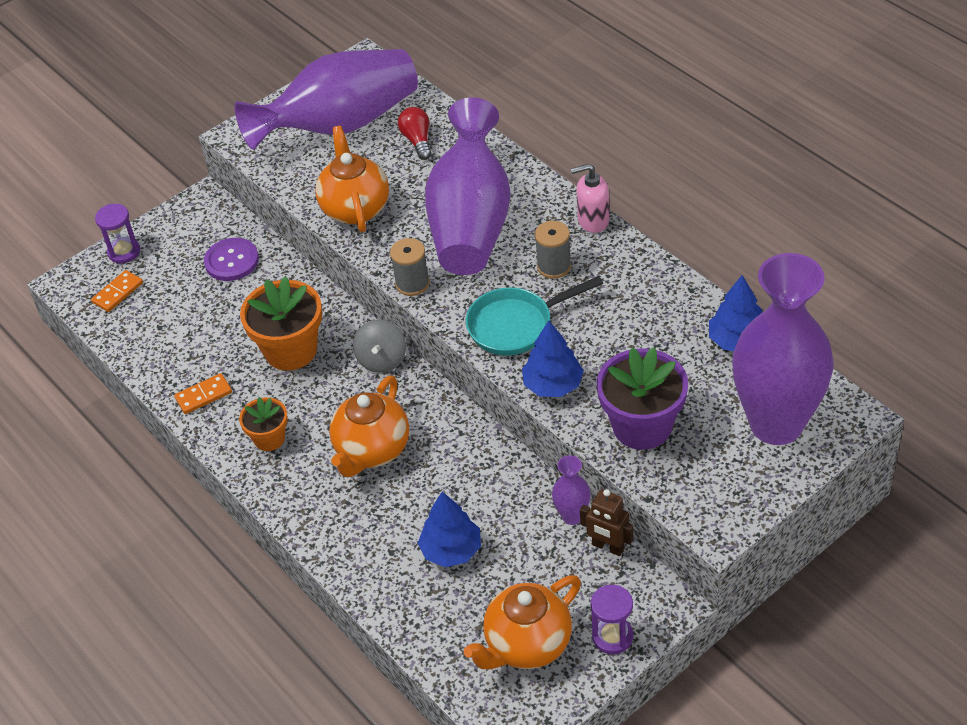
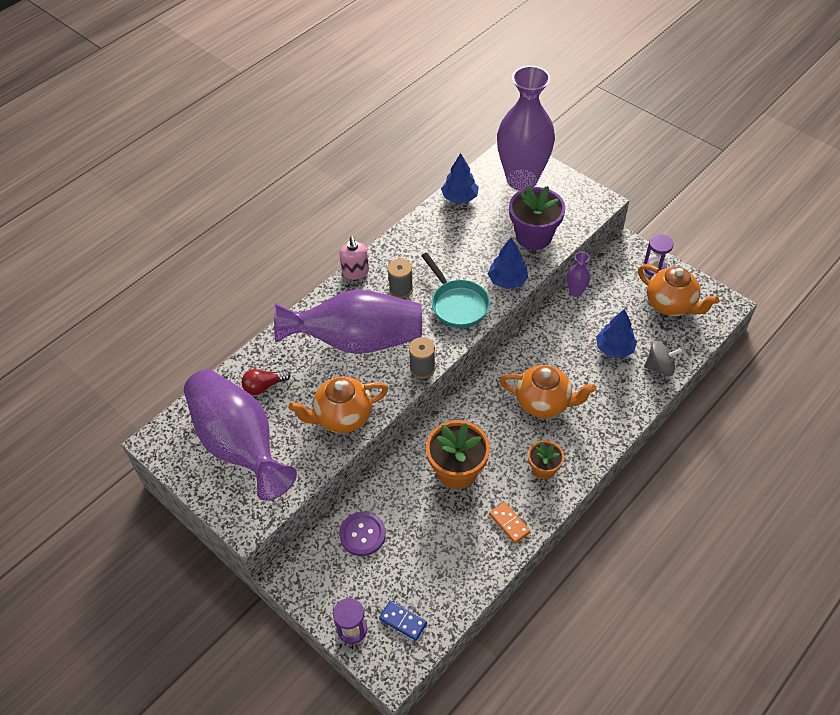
camera: 100 degrees left, 5 degrees up
orange domino [91,270,143,312] -> blue domino [379,601,427,641]
grey spinning top [353,320,406,373] -> grey spinning top moved to [644,341,682,376]
brown robot [580,489,634,556] -> none

